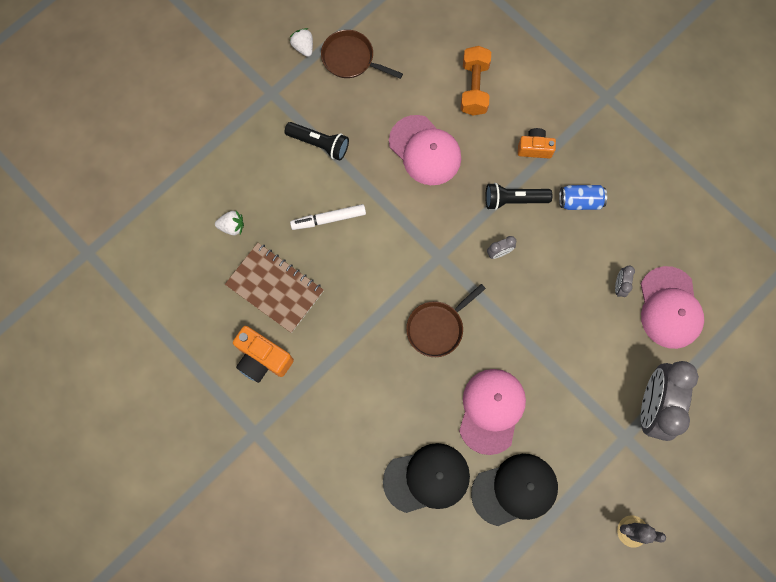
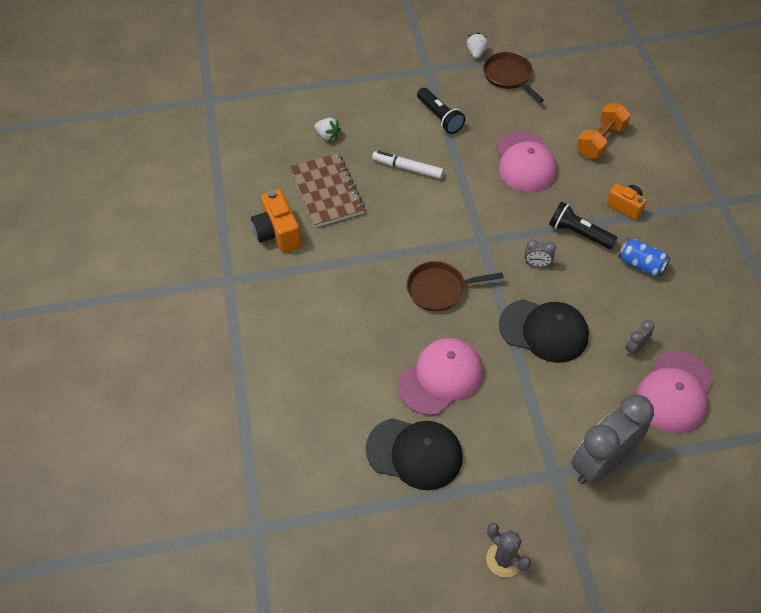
camera: 35 degrees right, 20 degrees down
black cap [383,443,470,513] -> black cap moved to [499,299,589,363]

